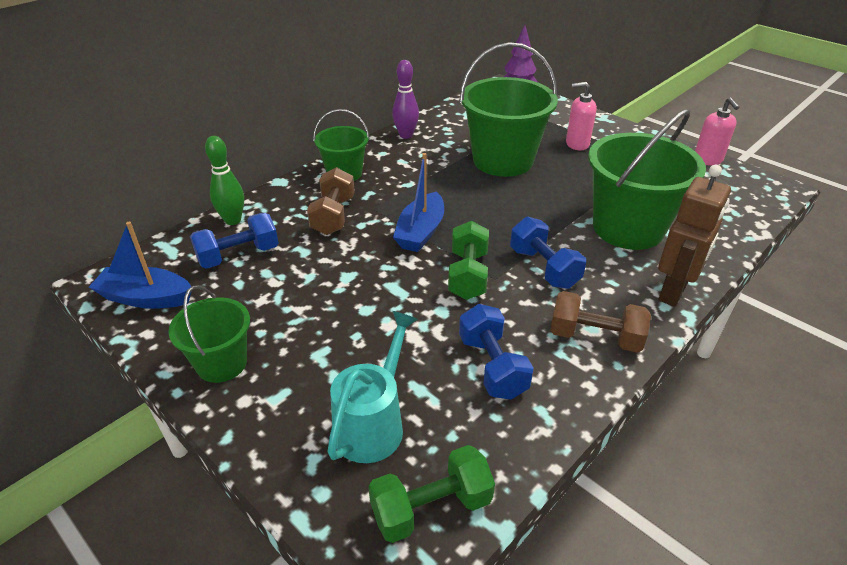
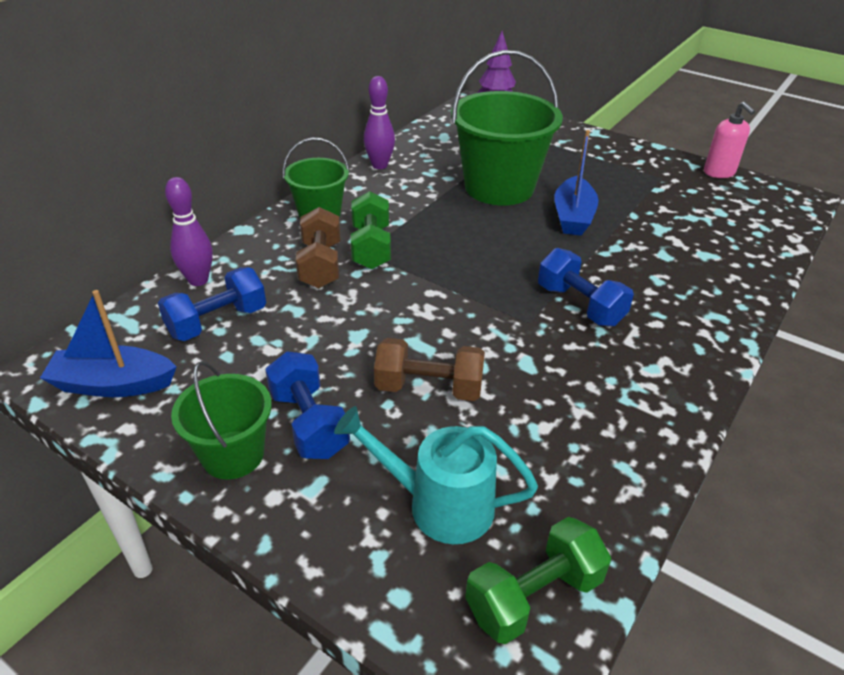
camera: 10 degrees left, 0 degrees up
green bowling pin [205,136,244,225] -> purple bowling pin [165,177,213,286]
turquoise watering can [327,311,418,463] -> turquoise watering can turned 90 degrees counterclockwise [334,406,538,544]
blue boat [393,153,444,252] -> blue boat moved to [554,130,599,235]
green dumbbell [448,221,489,300] -> green dumbbell moved to [351,191,391,269]
blue dumbbell [459,304,534,400] -> blue dumbbell moved to [265,351,350,459]
brown dumbbell [550,291,651,353] -> brown dumbbell moved to [374,338,485,401]
pink soap dispenser [566,82,597,150] -> none
green bucket [588,109,706,250] -> none
brown robot [658,165,731,306] -> none

